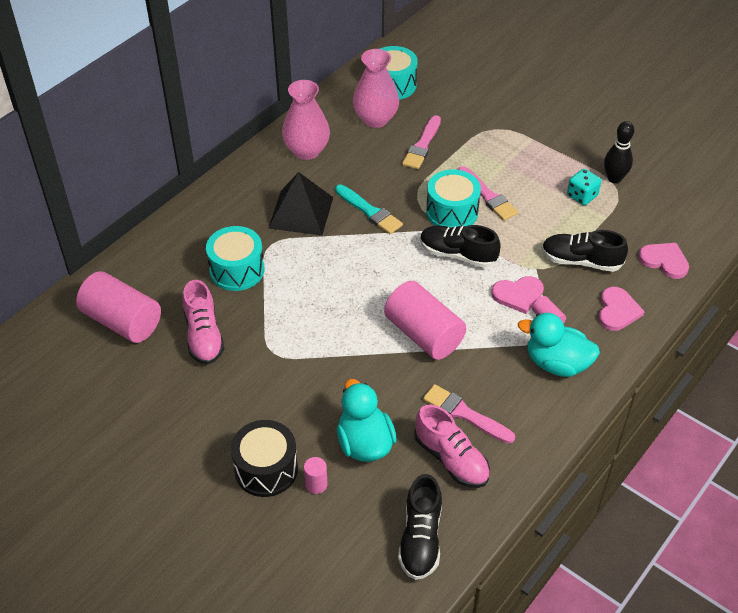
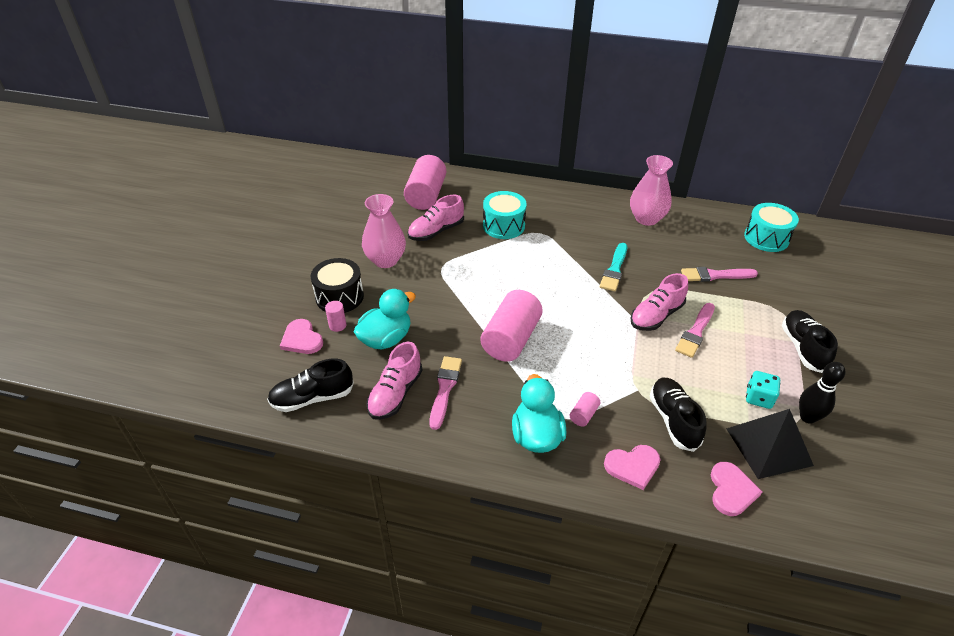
camera: 65 degrees right, 5 degrees down
black pyramid [269,172,333,236] -> black pyramid moved to [726,409,814,479]
pink vase [353,49,399,128] -> pink vase moved to [362,194,406,268]
black shoe [420,225,501,268] -> black shoe moved to [782,310,838,373]
turquoise drum [426,169,481,228] -> pink shoe [631,273,688,331]
pink heart [491,276,544,314] -> pink heart moved to [280,319,323,354]

